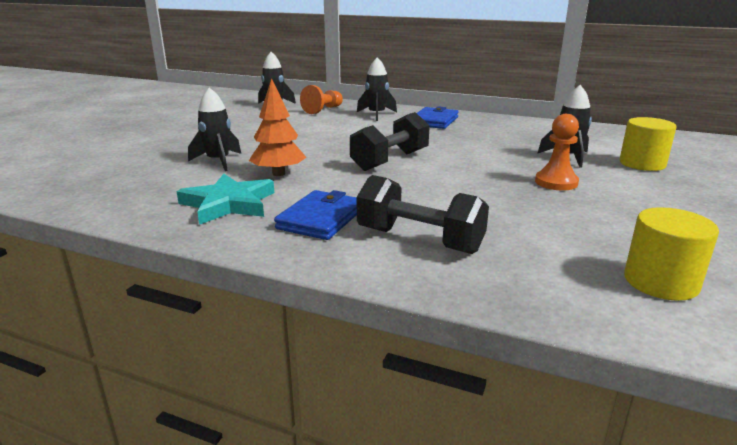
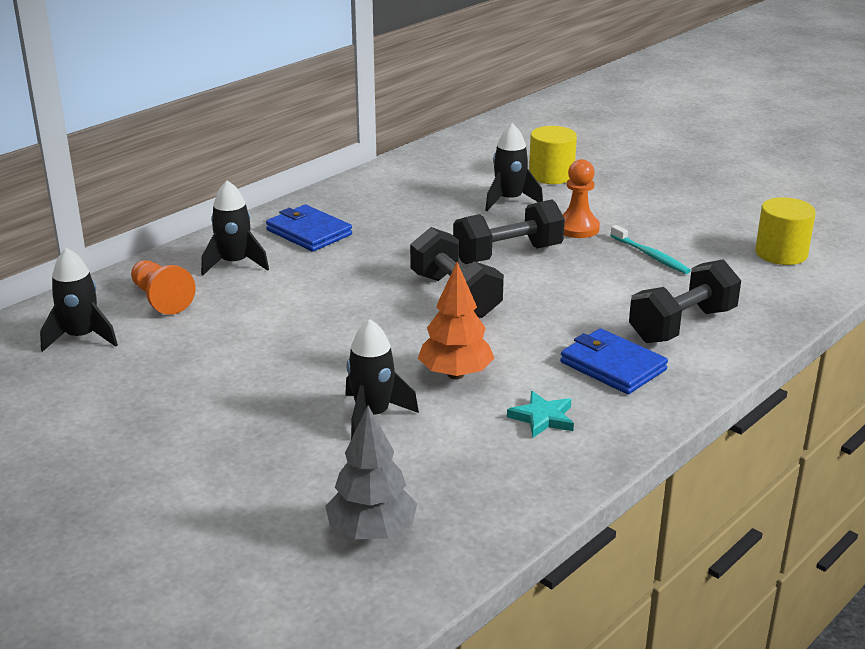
camera: 70 degrees left, 5 degrees up
turquoise star [177,174,274,225] -> turquoise star [507,391,574,437], size x0.57
none -> grey tree [325,405,417,539]
none -> black dumbbell [453,200,565,264]
none -> turquoise toothbrush [610,225,691,274]

